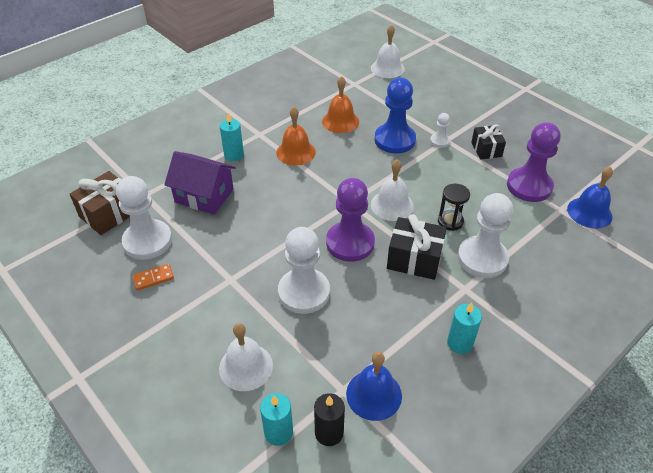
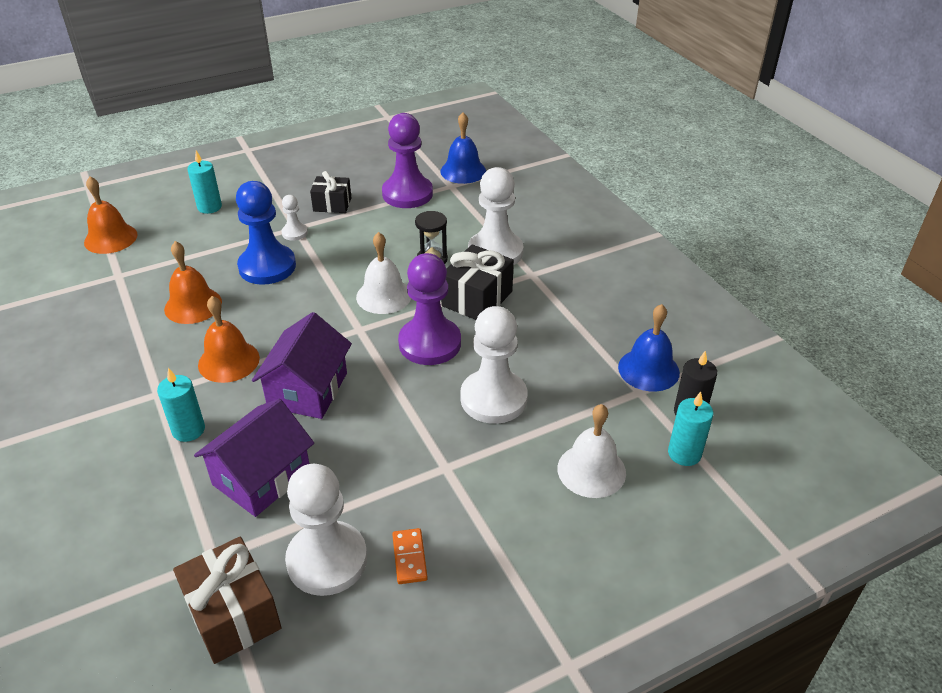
camera: 75 degrees left, 5 degrees down
white bell [371,25,405,78] -> orange bell [84,176,138,254]
turquoise candle [447,302,482,354] -> turquoise candle moved to [187,151,222,214]
none -> purple house [252,312,352,419]

